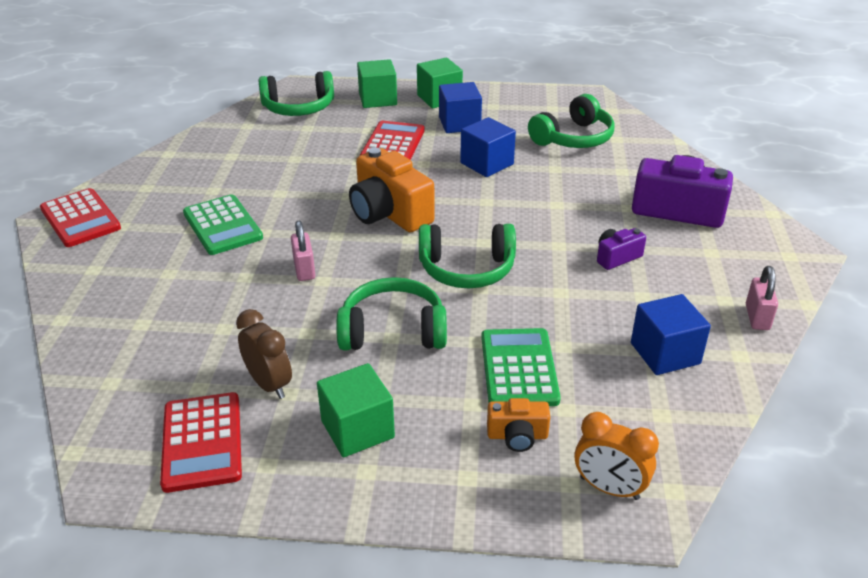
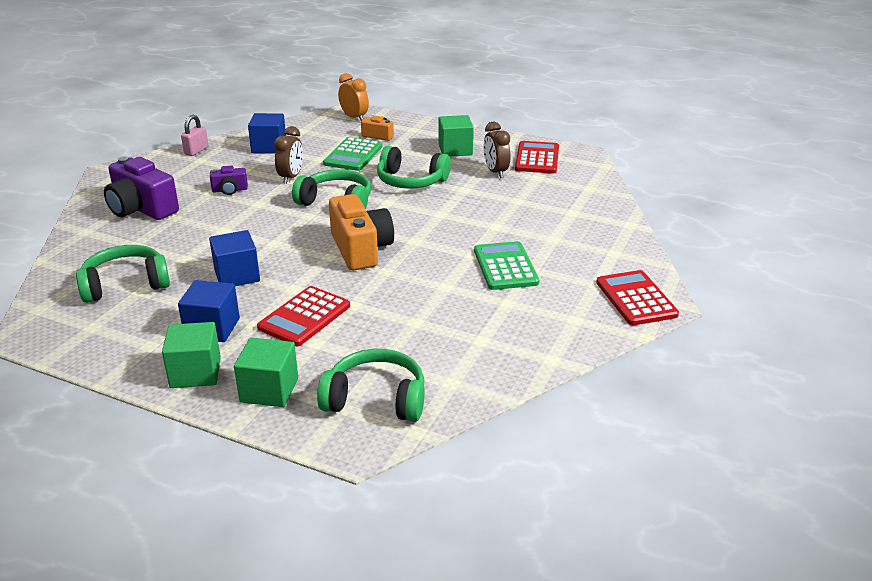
camera: 160 degrees left, 5 degrees down
pink padlock [291,221,315,281] -> none
none -> brown clock [274,126,303,184]

